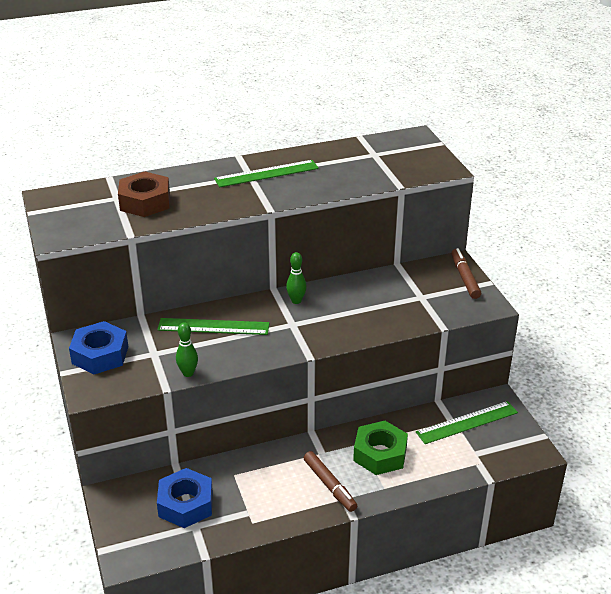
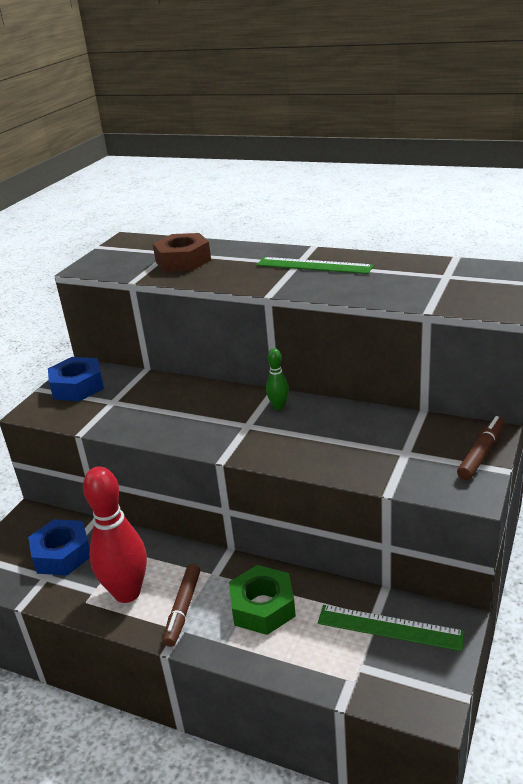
camera: 45 degrees right, 5 degrees down
green ruler [157,318,269,335] -> none
green bowling pin [176,322,198,377] -> none
none -> red bowling pin [83,466,147,603]

